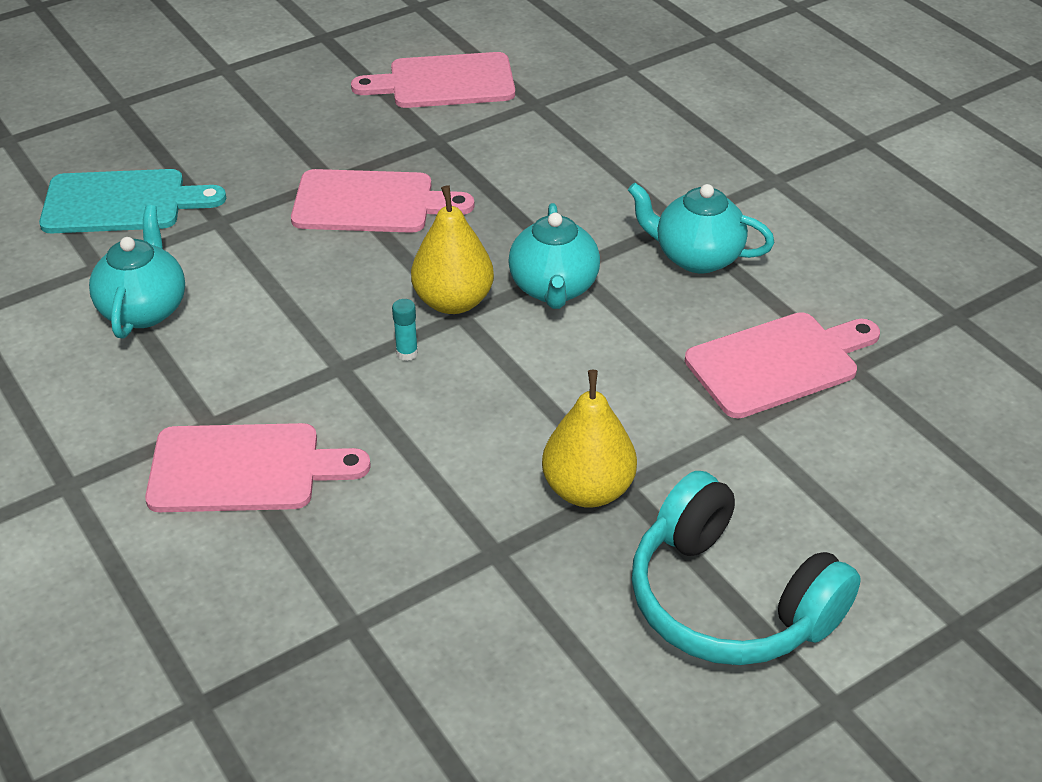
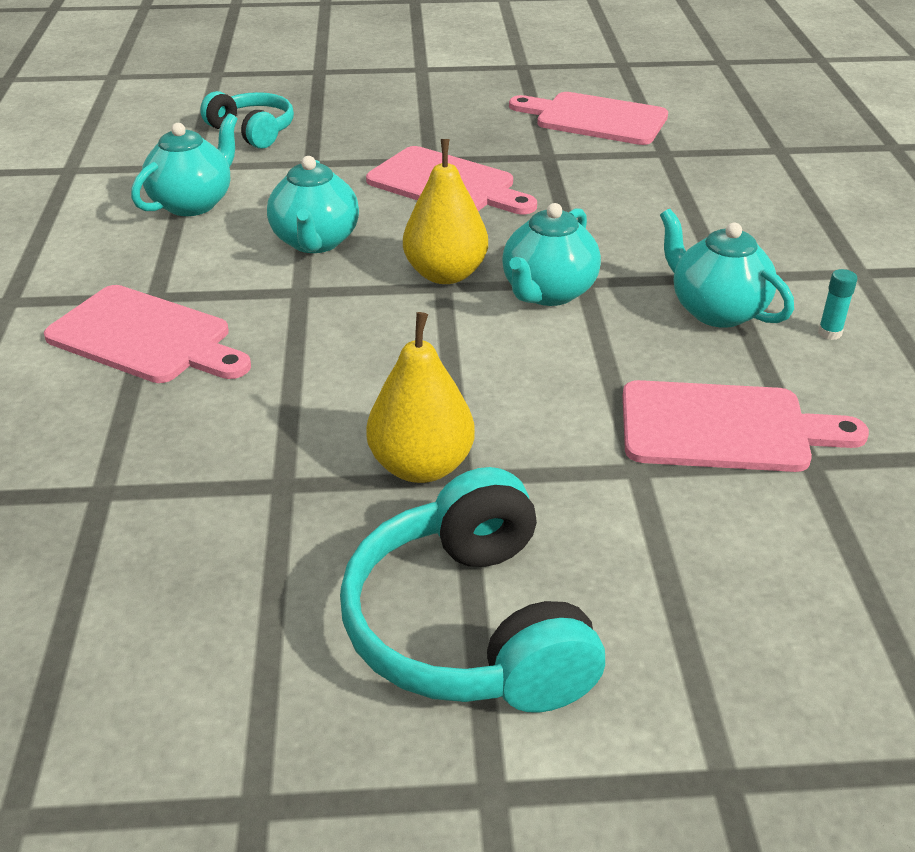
camera: 30 degrees right, 5 degrees down
turquoise cutting board [39,169,226,233] -> turquoise headphones [200,91,294,149]
turquoise glue stick [392,299,418,361] -> turquoise glue stick moved to [818,269,858,340]
none -> turquoise teapot [267,156,359,253]

